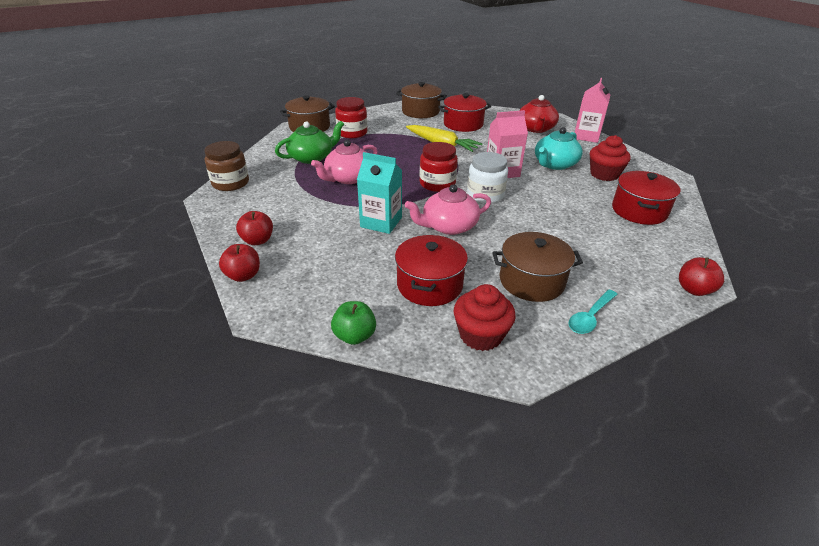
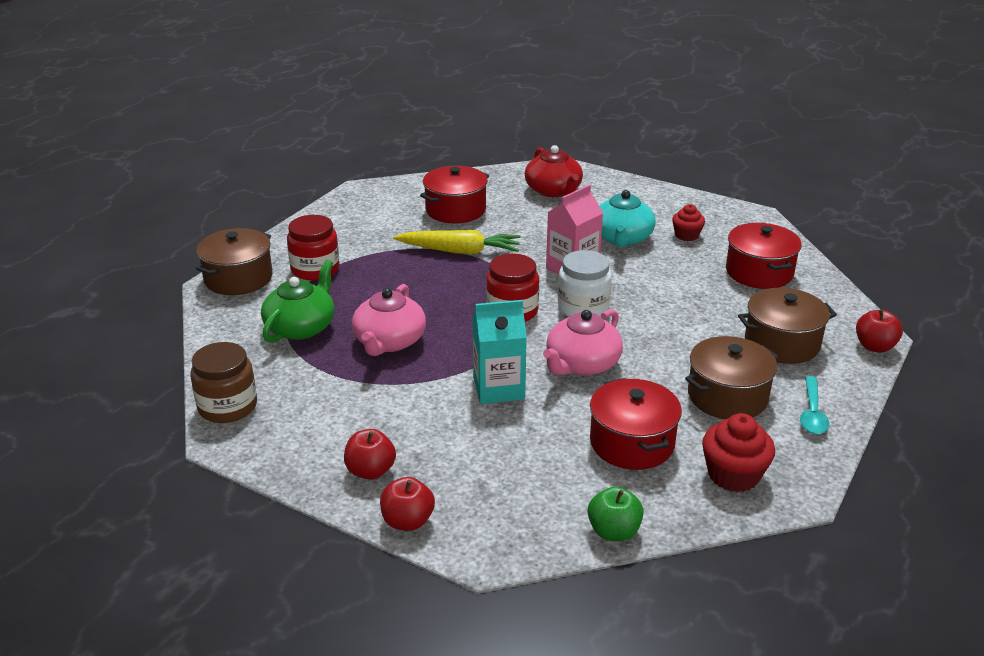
camera: 30 degrees left, 5 degrees down
brown pot [396,82,447,118] -> brown pot moved to [738,288,837,364]
pink carton [575,78,610,143] -> none
red cupcake [590,135,631,181] -> red cupcake [672,204,705,241], size x0.64

